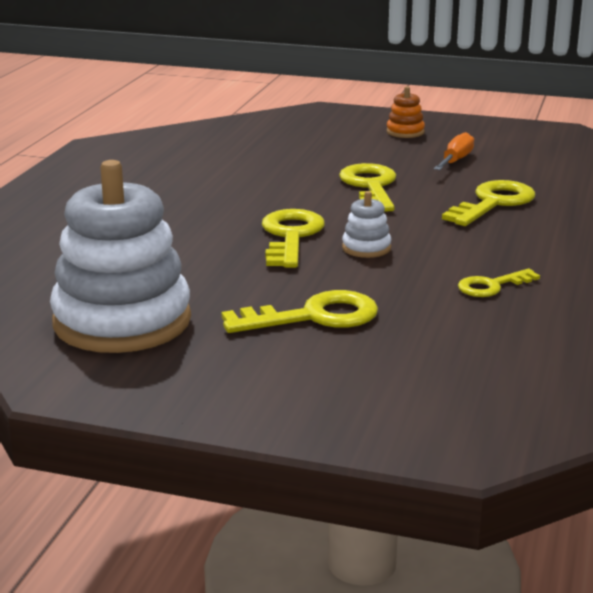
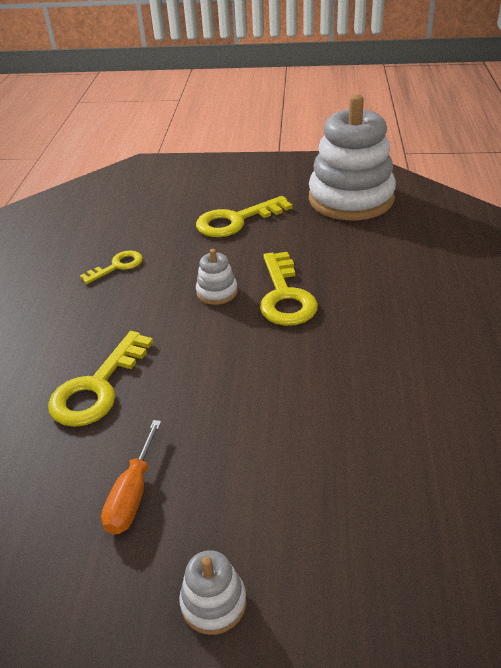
camera: 170 degrees right, 15 degrees up
yellow key [339,163,396,212] -> none
orange stacking toy [386,86,425,138] -> white stacking toy [179,550,246,635]

